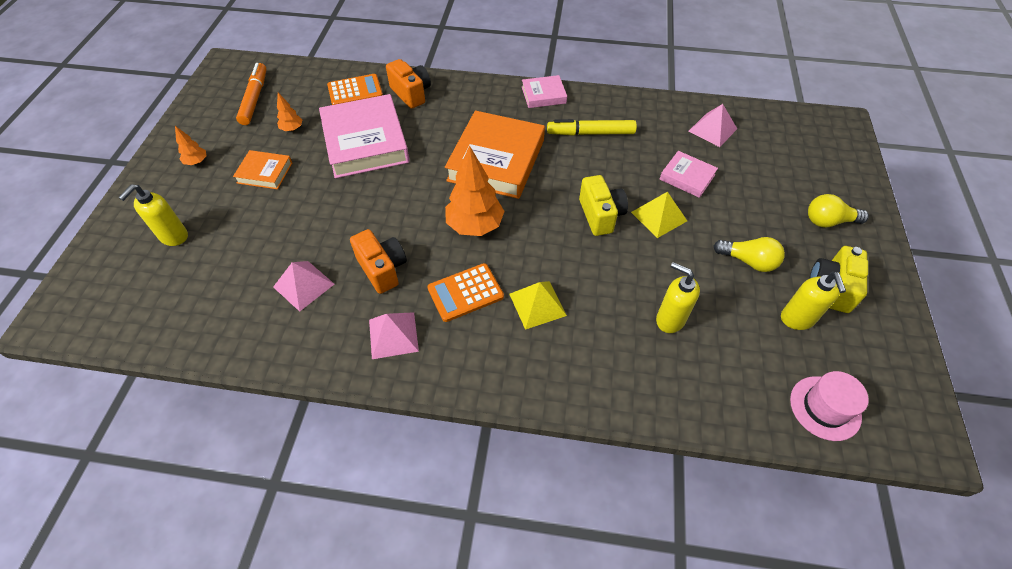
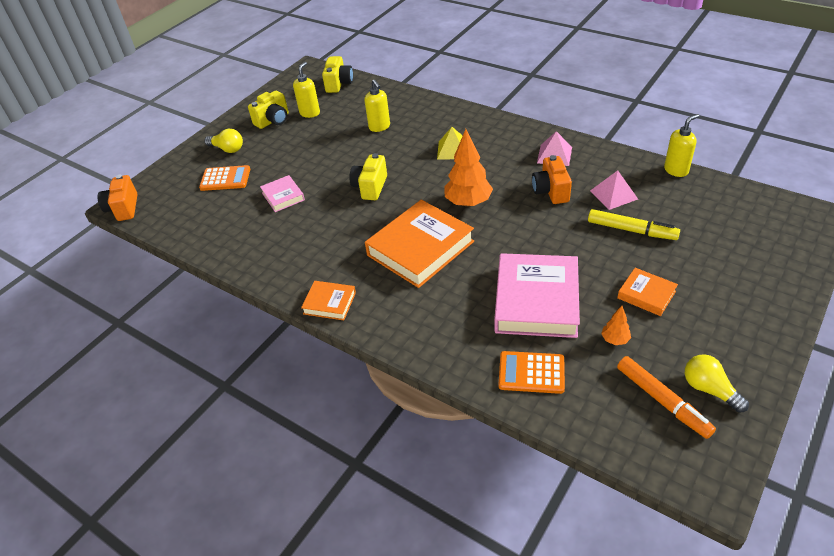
camera: 150 degrees left, 10 degrees down
yellow soap dispenser [118,184,188,246] -> yellow soap dispenser moved to [664,114,699,177]
orange tree [175,126,206,165] -> none
orange marker [236,63,267,125] -> orange marker turned 60 degrees counterclockwise [617,356,716,439]
orange camera [386,59,431,109] -> orange camera moved to [98,175,138,221]
orange calculator [427,263,504,322] -> orange calculator moved to [199,165,250,191]
pink book [522,75,567,108] -> orange book [301,281,356,320]
yellow marker [547,119,637,136] -> yellow marker moved to [588,209,680,240]
yellow pyramid [631,192,687,238] -> none
pink pyramid [689,104,737,147] -> none
yellow light bulb [713,237,785,272] -> yellow light bulb moved to [685,354,749,413]
pink hat [790,371,869,441] -> yellow camera [322,56,353,93]

